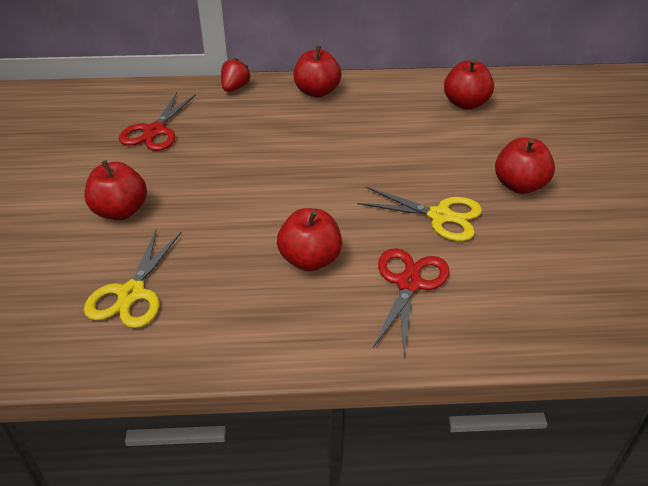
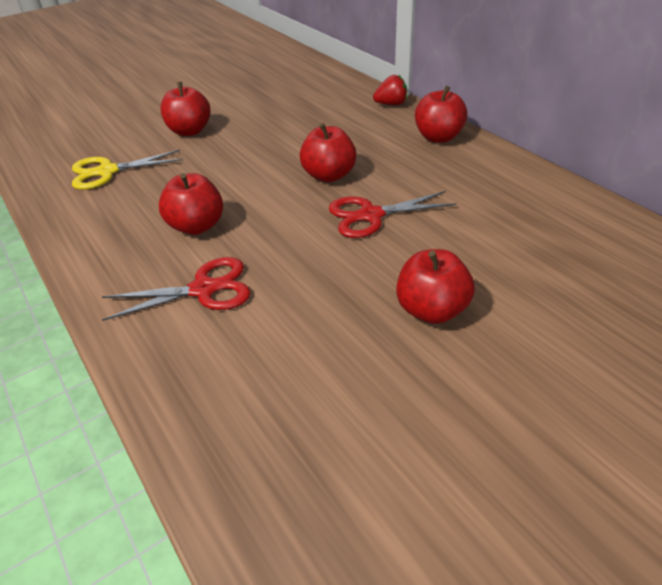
camera: 60 degrees right, 0 degrees up
red scissors [119,92,196,151] -> red scissors moved to [329,191,457,238]
yellow scissors [357,187,482,241] -> none
red apple [444,59,494,109] -> red apple moved to [300,123,357,182]

